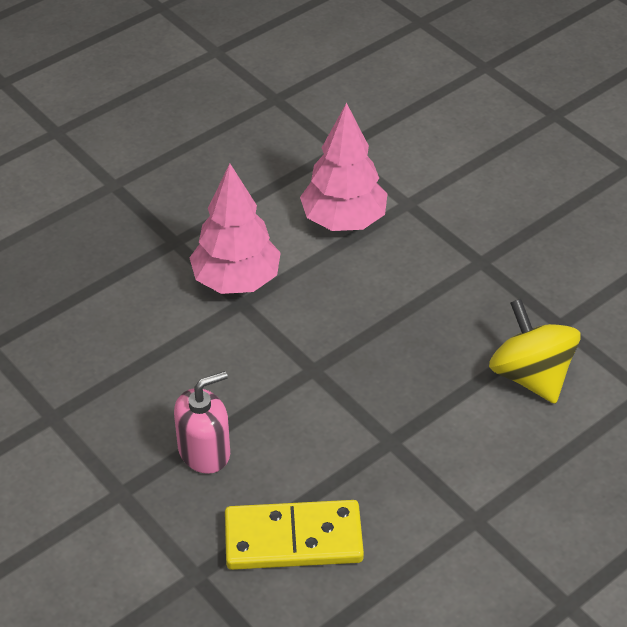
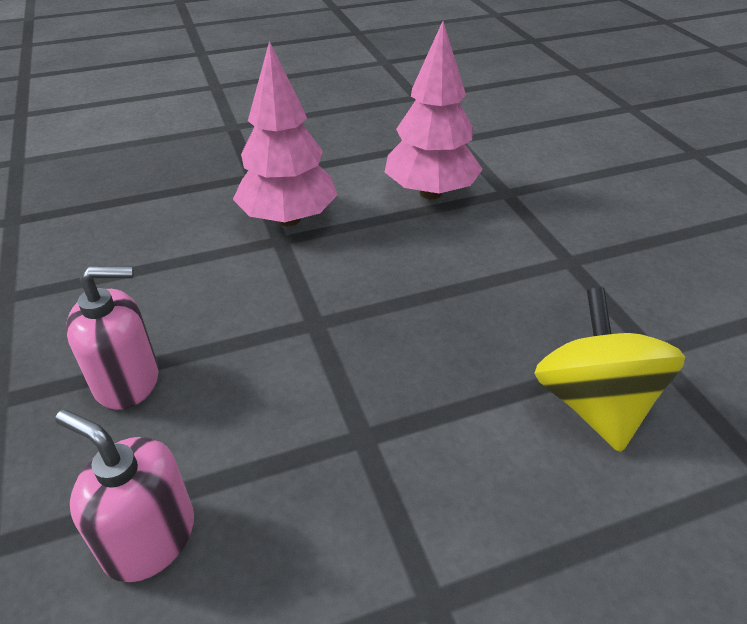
camera: 20 degrees right, 5 degrees down
yellow domino [225,500,364,570] -> pink soap dispenser [55,410,194,582]

